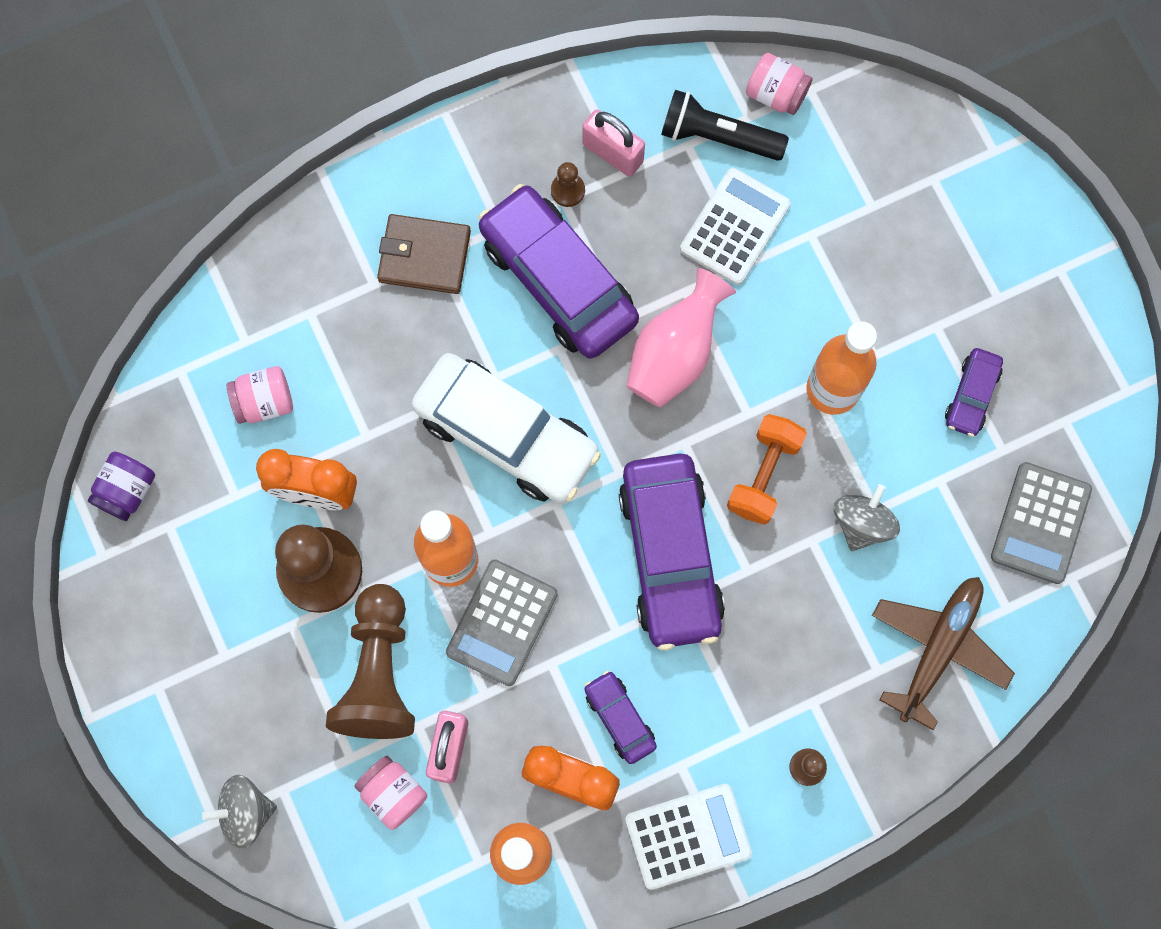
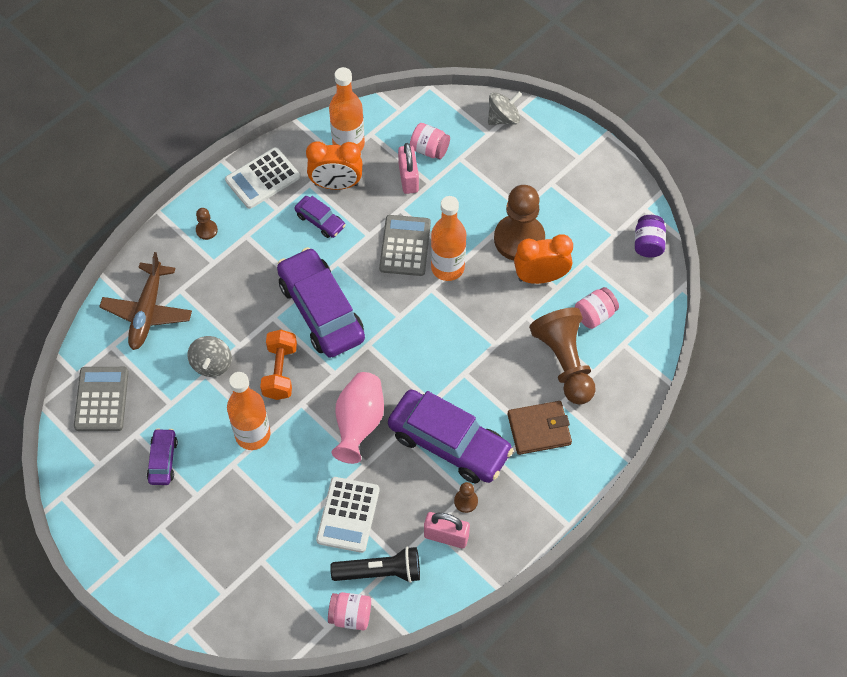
camera: 160 degrees right, 15 degrees down
brown pawn [326,584,415,739] -> brown pawn moved to [529,308,596,405]
white car [411,353,601,503] -> none

